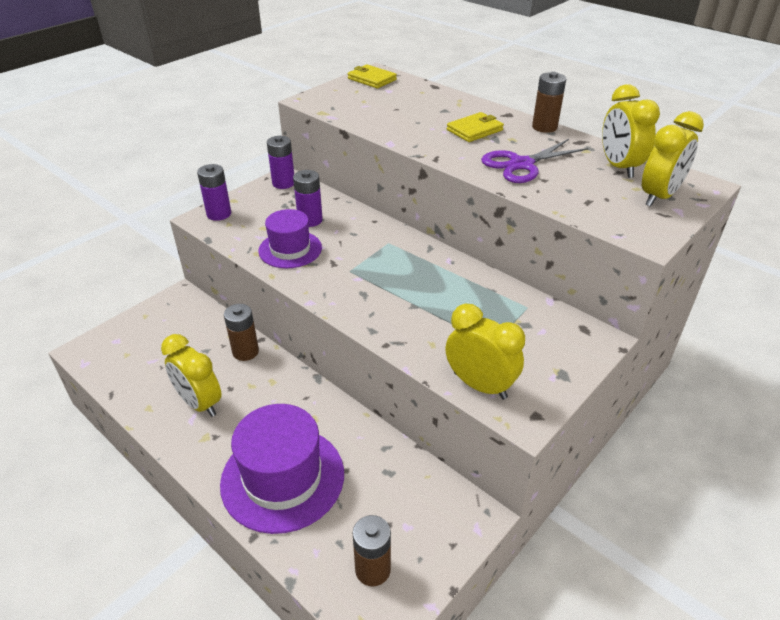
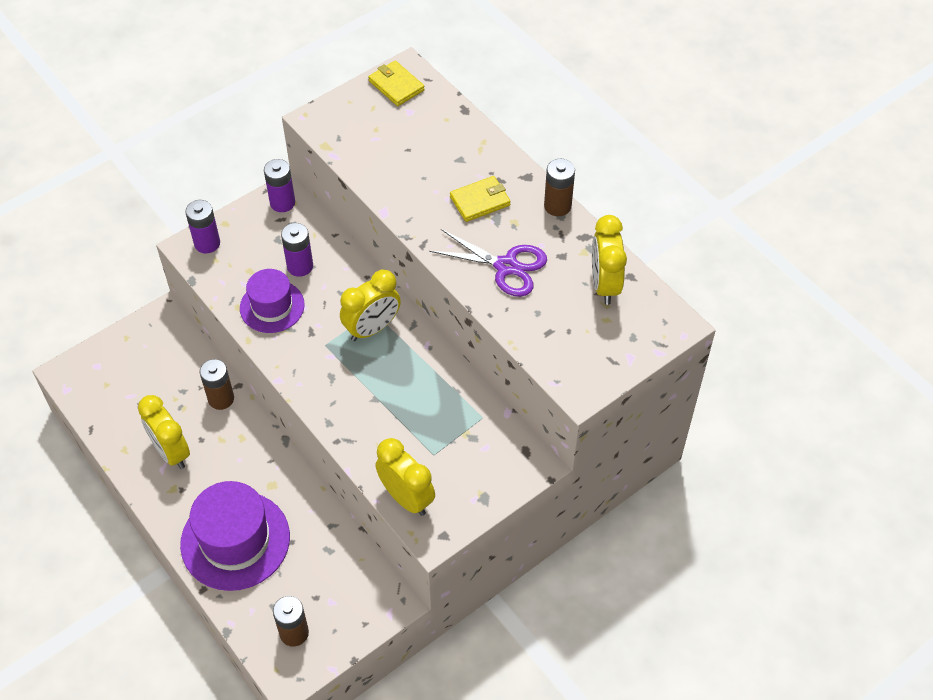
camera: 10 degrees right, 15 degrees up
purple scissors [481,139,589,183] -> purple scissors turned 135 degrees counterclockwise [429,229,547,297]
yellow clock [642,111,704,207] -> yellow clock moved to [340,269,401,341]

